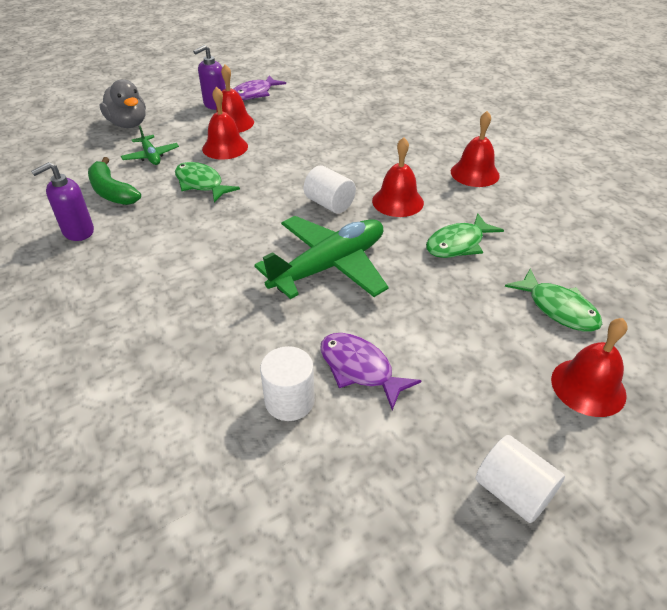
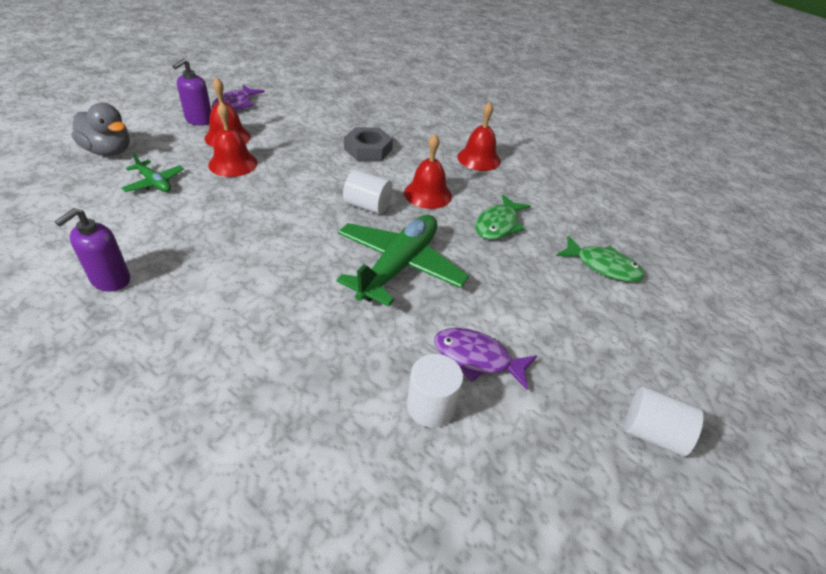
camera: 25 degrees left, 0 degrees up
green banana [88,157,141,205] -> none
green fish [175,162,240,203] -> none
red bell [551,318,628,417] -> none
none -> grey nut [344,127,393,161]

